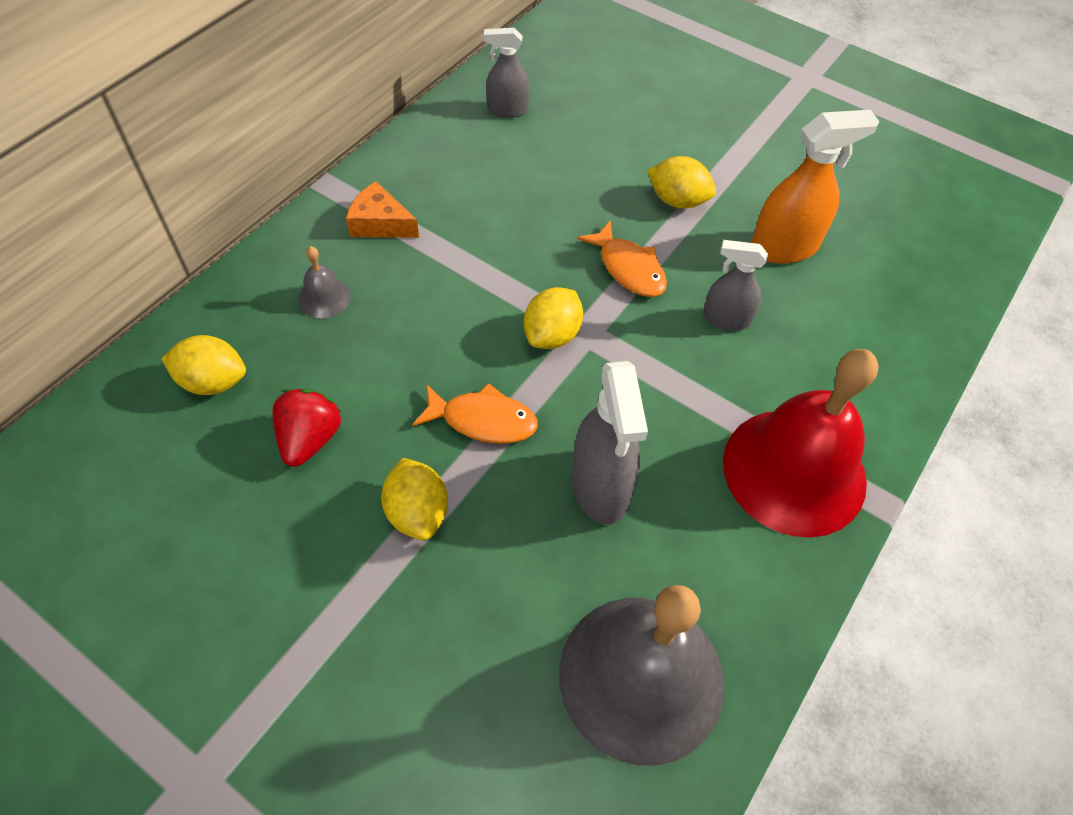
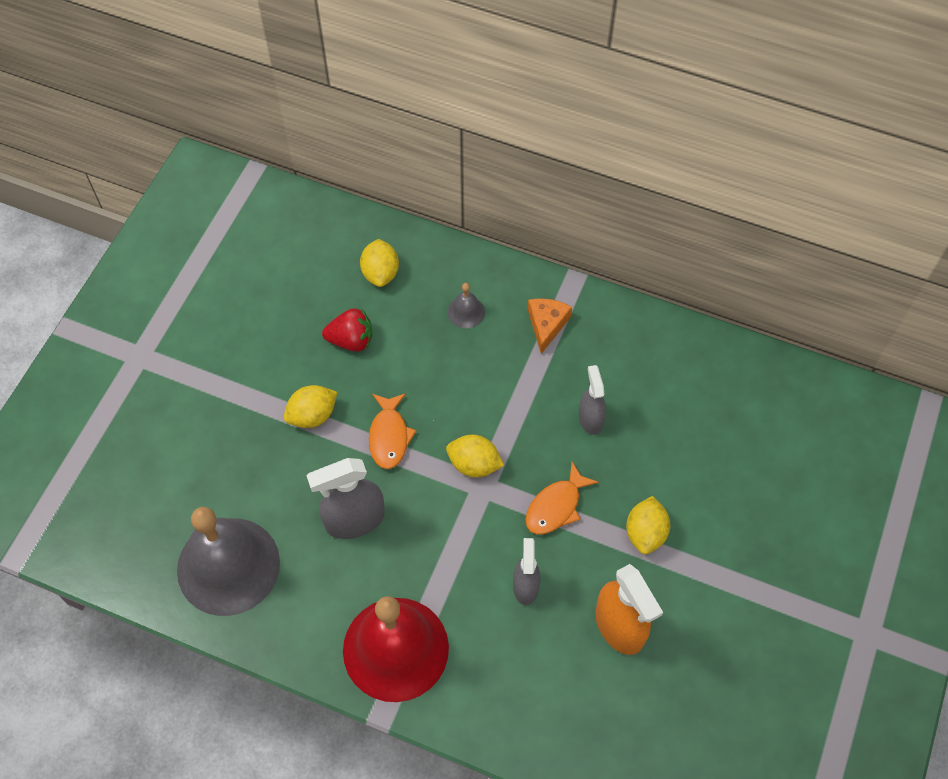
camera: 80 degrees right, 5 degrees up
grey spray bottle [484,28,530,118] -> grey spray bottle moved to [579,365,606,435]

